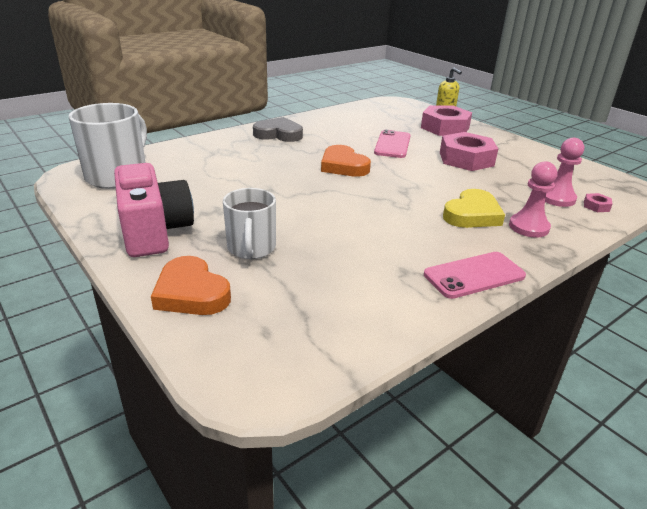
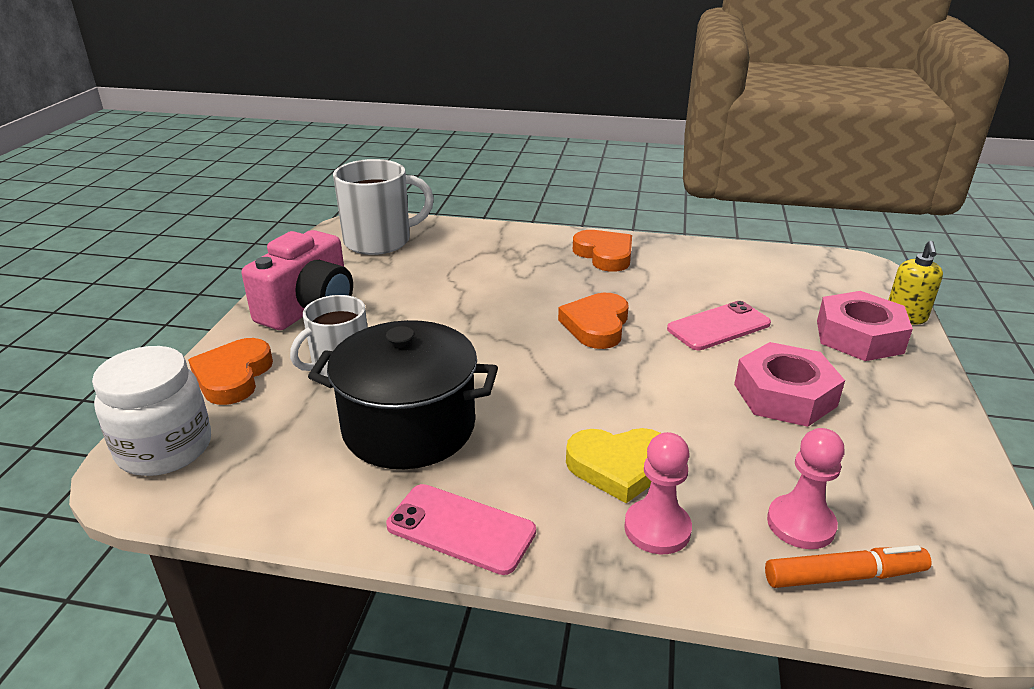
camera: 50 degrees right, 0 degrees up
grey heart [253,117,303,142] -> orange heart [573,230,632,272]
pink nut [584,193,613,212] -> orange marker [765,545,932,588]
none -> white jar [92,346,211,476]
none -> black pot [308,320,498,469]

